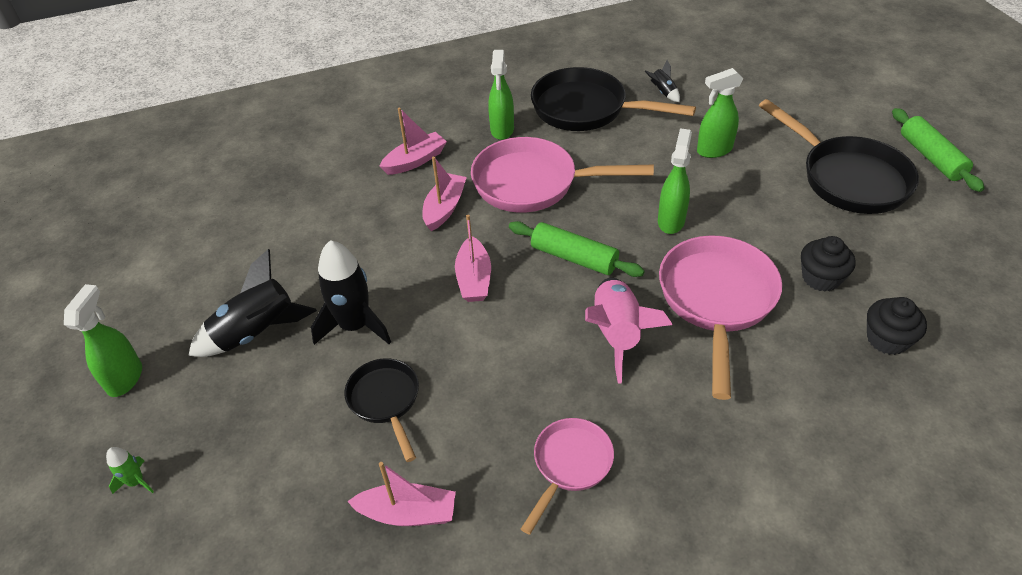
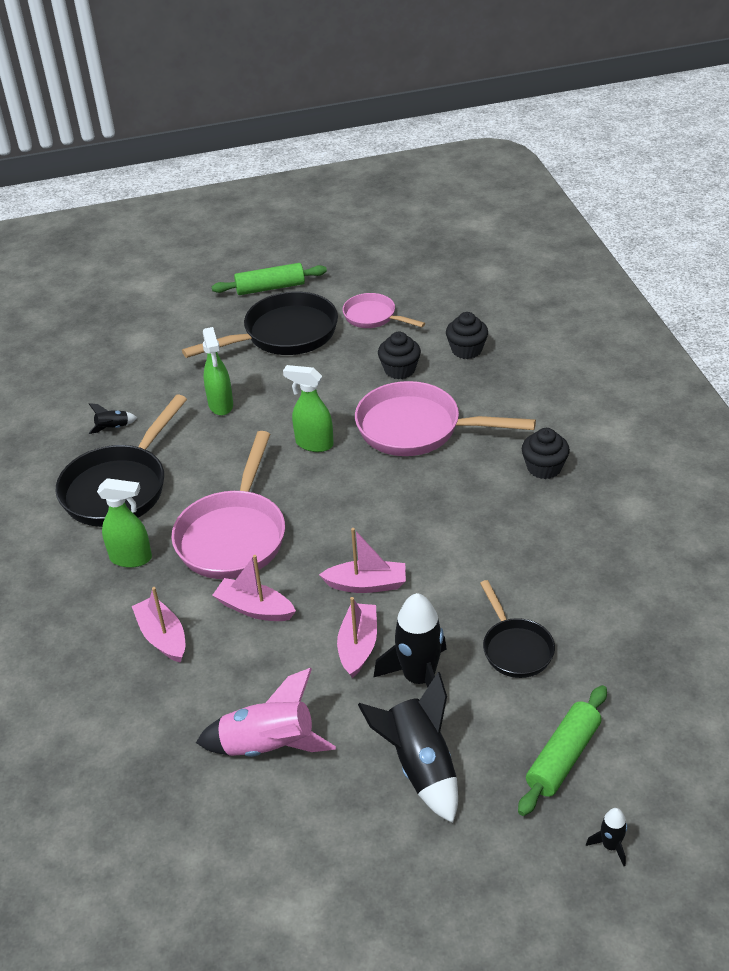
camera: 85 degrees left, 5 degrees down
green spray bottle [64,284,142,397] -> none
green rocket [106,447,154,494] -> black rocket [586,808,627,866]
black pan [344,358,419,462] -> black pan turned 90 degrees counterclockwise [480,580,555,678]
pink boat [347,462,456,526] -> pink boat moved to [337,597,377,678]
green rolling pin [509,221,645,277] -> green rolling pin moved to [518,685,607,816]
pink pan [521,418,614,535] -> pink pan moved to [343,293,425,328]
pink rocket [585,278,672,384] -> pink rocket moved to [196,668,336,757]
none -> black cupcake [522,428,570,479]

